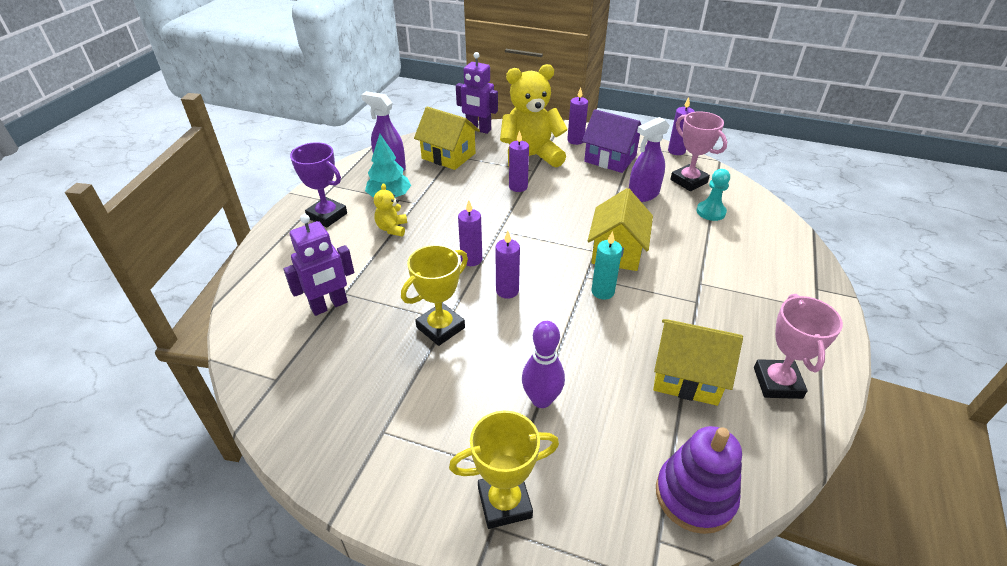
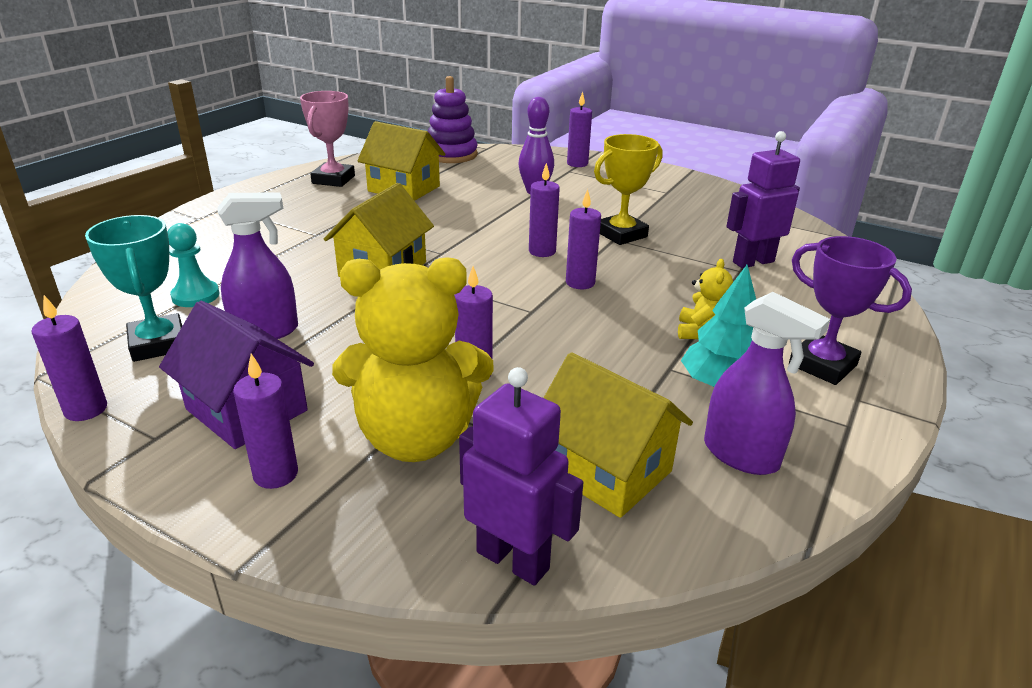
camera: 170 degrees left, 10 degrees down
yellow trophy [449,411,559,529] -> purple candle [567,91,592,167]
turquoise candle [592,231,622,300] -> none
pink trophy [670,111,727,191] -> turquoise trophy [85,215,182,362]

